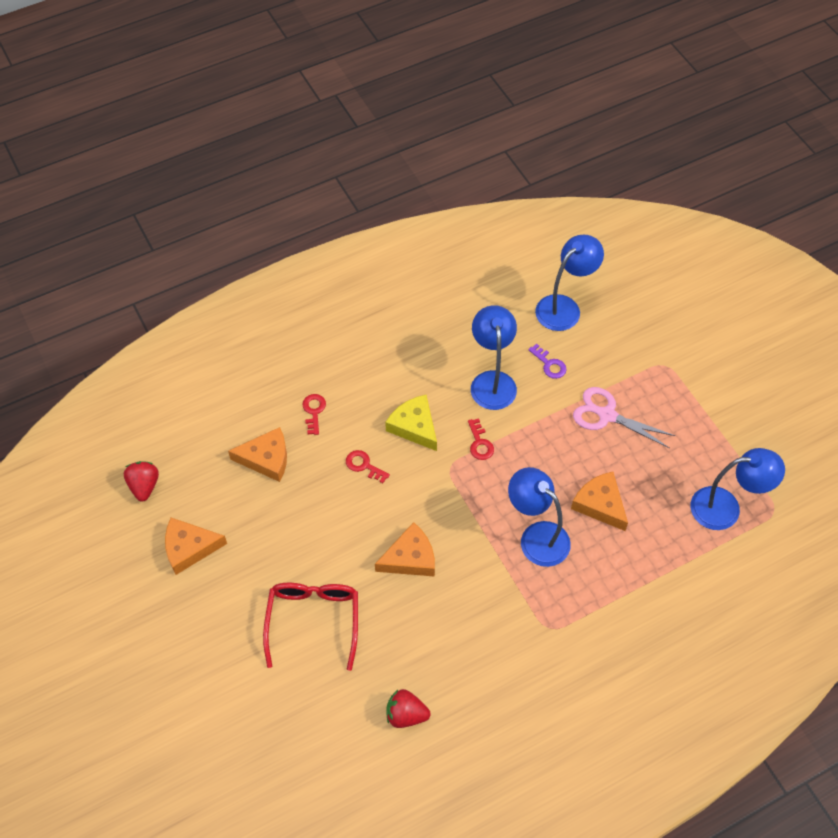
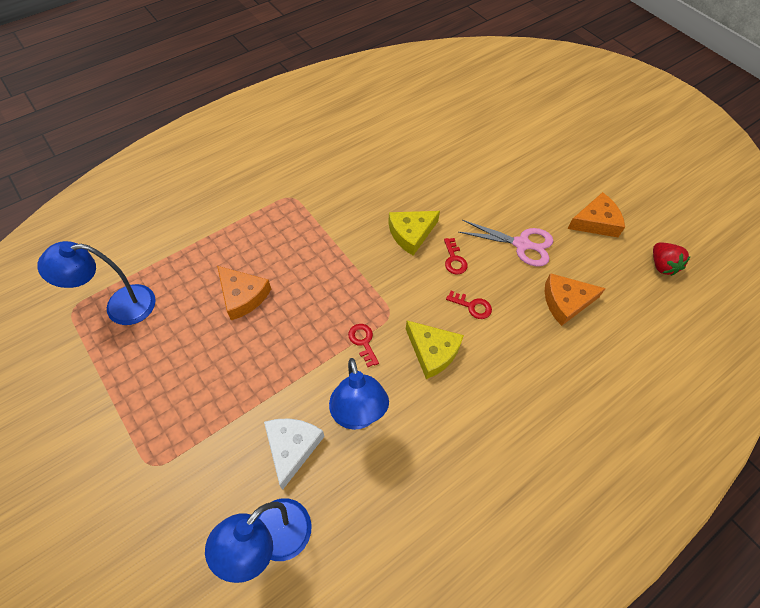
camera: 170 degrees right, 0 degrees up
red glasses [263,583,358,671] -> none
red key [302,394,326,435] -> red key moved to [444,238,468,274]
orange cheese [375,522,435,577] -> yellow cheese [388,211,440,256]
red strawberry [387,689,431,728] -> none
blue lamp [508,467,571,567] -> none
purple key [528,344,567,379] -> white cheese [264,418,325,490]
pink scissors [573,387,675,448] -> pink scissors moved to [459,220,553,267]

